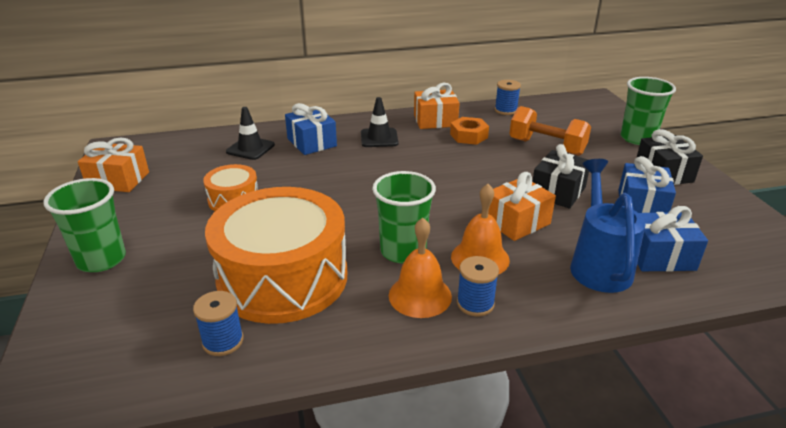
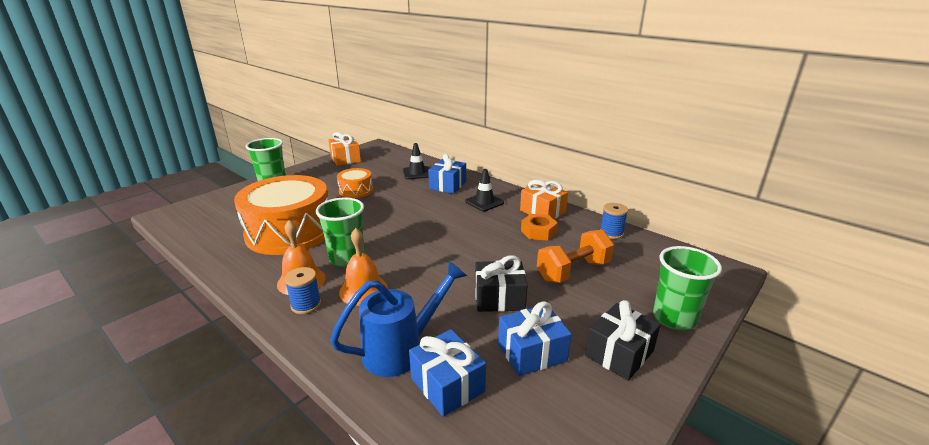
camera: 55 degrees right, 5 degrees down
blue spool [193,291,244,356] -> none
orange gift [488,172,556,241] -> none
orange dumbbell [509,106,591,156] -> orange dumbbell turned 60 degrees clockwise [537,230,614,283]

